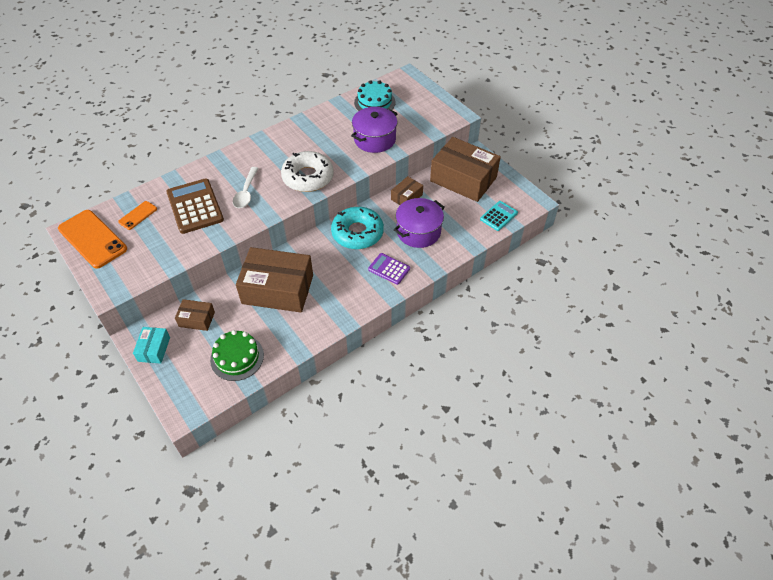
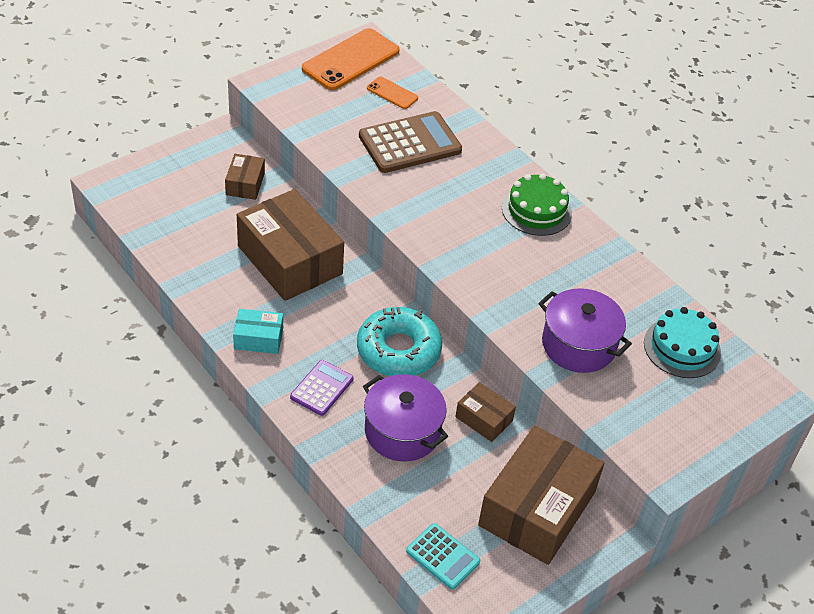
camera: 85 degrees right, 5 degrees down
turquoise box [133,327,170,364] -> turquoise box moved to [233,309,283,354]
green cake [210,330,264,381] -> green cake moved to [502,173,572,236]
white spoon [233,167,258,208] -> none
brown box [236,247,313,313] -> brown box turned 45 degrees counterclockwise [237,189,344,301]
white donut [281,151,334,192] -> none

